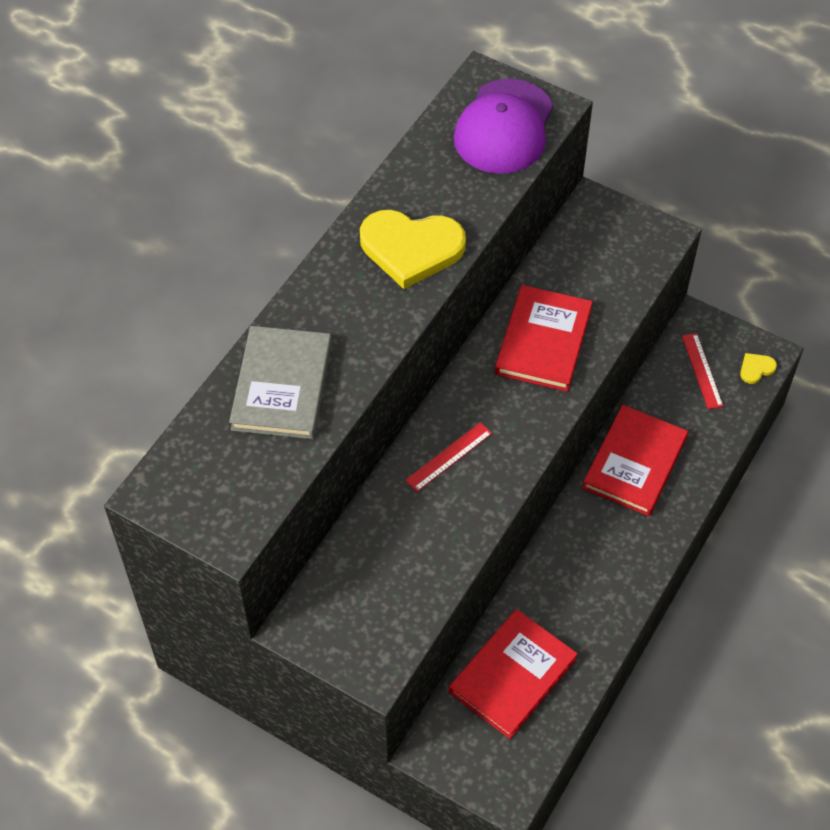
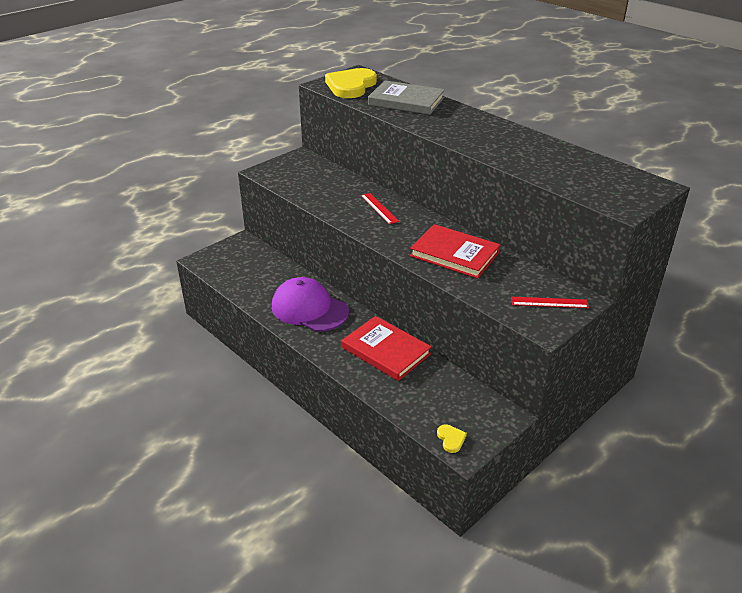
camera: 105 degrees right, 20 degrees down
yellow heart [360,210,466,289] -> yellow heart moved to [325,68,377,98]
red book [449,609,578,739] -> none
purple cap [454,79,553,174] -> purple cap moved to [272,277,349,332]
red ruler [682,333,723,409] -> red ruler moved to [511,297,589,308]

